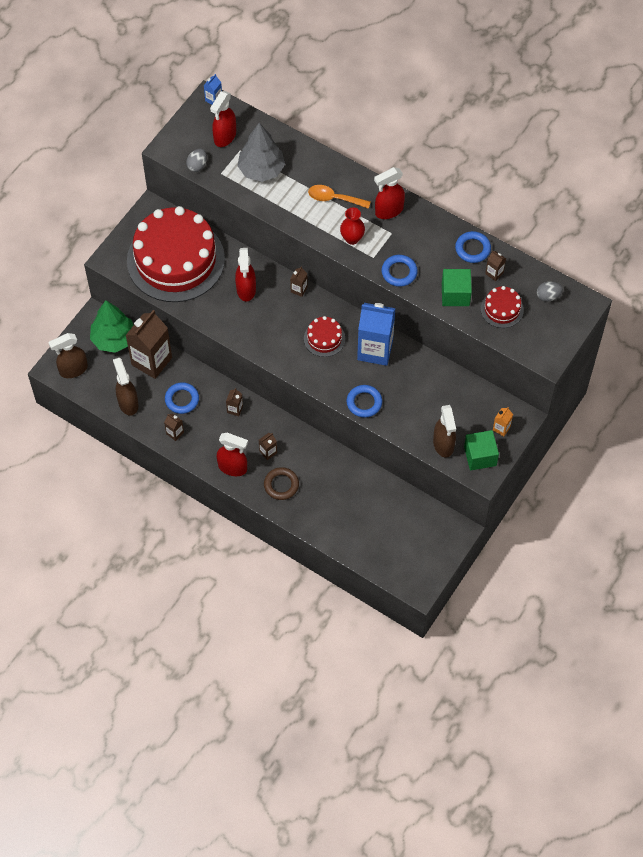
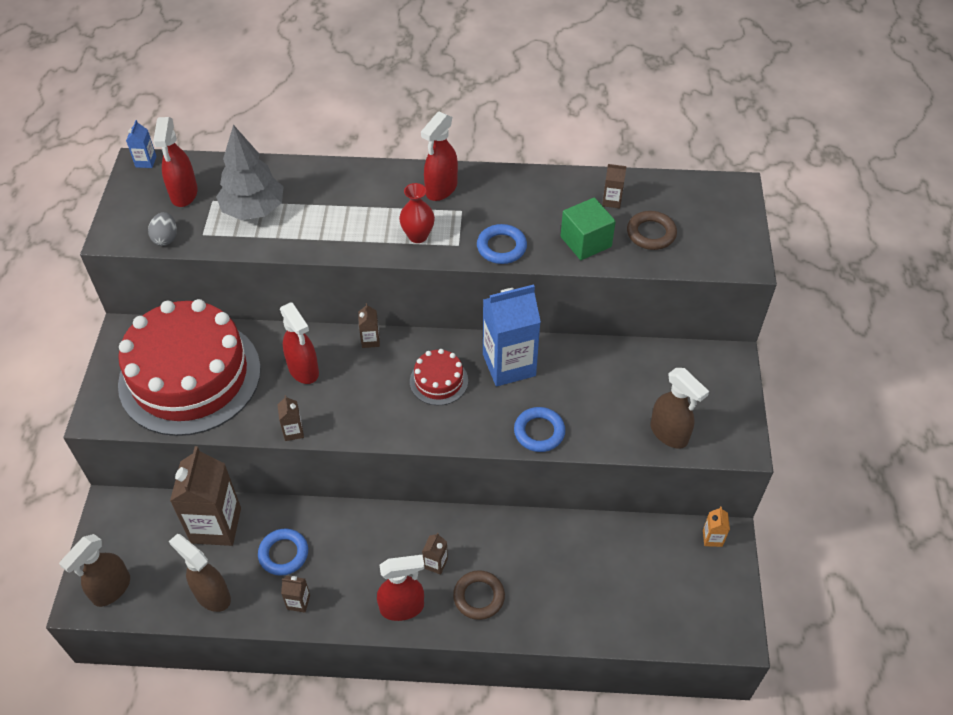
camera: 30 degrees left, 10 degrees down
green tree [90,300,134,353] -> none
brown carton [226,388,243,416] -> brown carton moved to [277,395,304,441]
orange spoon [308,185,371,209] -> none
blue ring [455,231,491,263] -> none
green cube [464,430,499,470] -> none
red cake [481,286,524,328] -> brown ring [627,211,677,250]
orange carton [493,407,513,436] -> orange carton moved to [703,506,730,547]
grey egg [537,282,563,302] -> none

